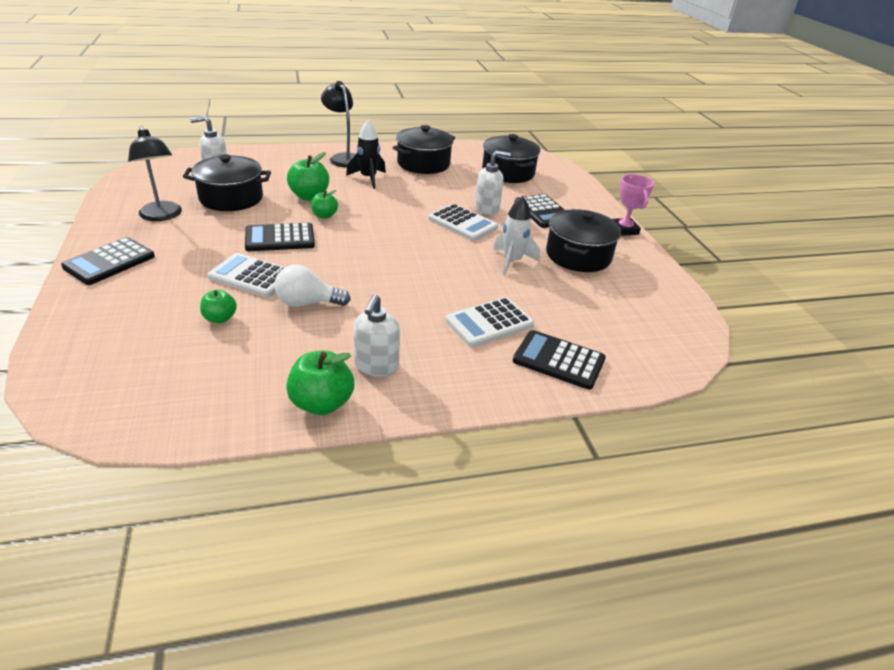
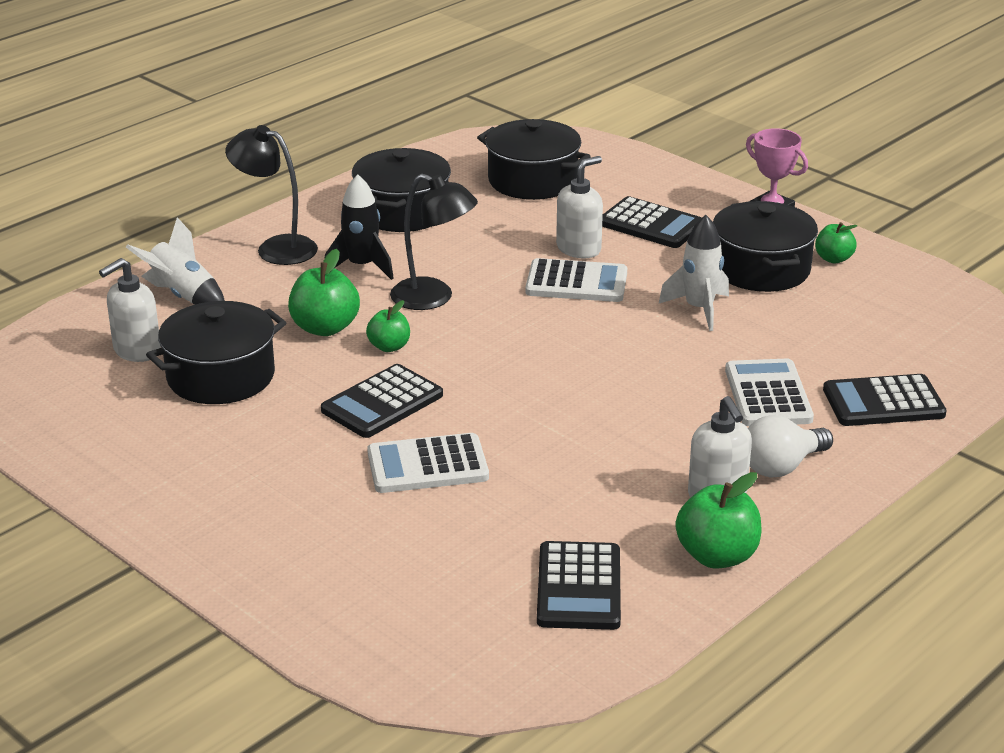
camera: 30 degrees left, 5 degrees down
black calculator [61,237,155,285] -> black calculator moved to [537,541,621,630]
black lamp [128,126,182,221] -> black lamp moved to [390,174,478,310]
green apple [200,290,237,323] -> green apple moved to [815,222,857,263]
white light bulb [274,265,351,307] -> white light bulb moved to [748,415,833,478]
white calculator [446,297,534,347] -> white calculator turned 150 degrees clockwise [725,359,814,426]
none -> white rocket [126,217,224,305]

